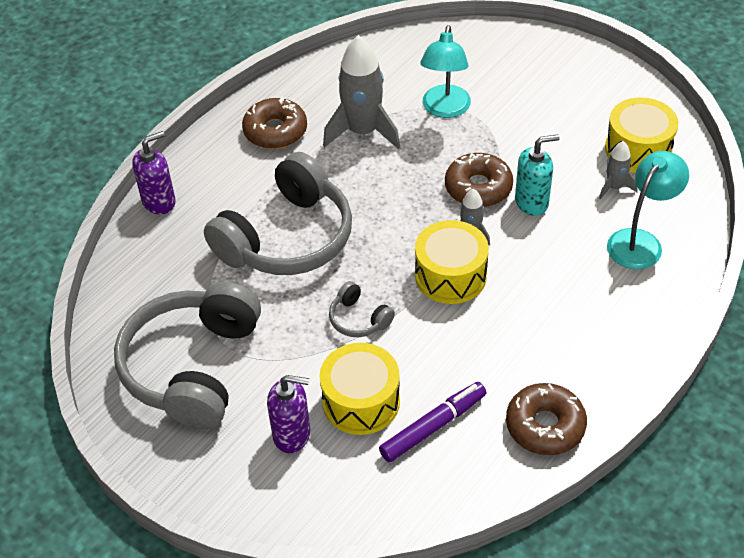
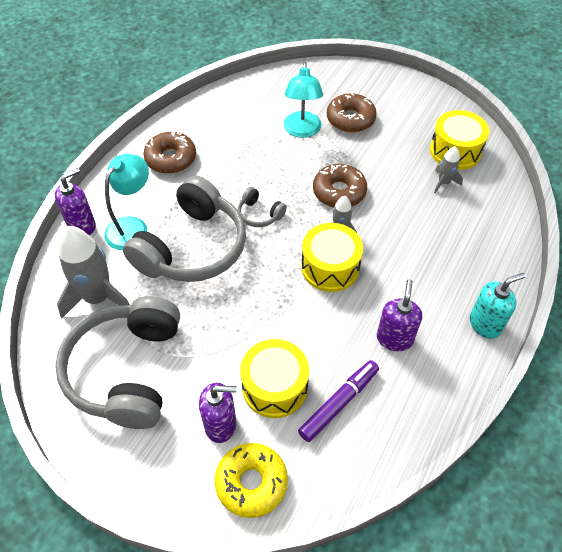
camera: 10 degrees left, 5 degrees up
grey rocket [323,35,400,149] -> grey rocket moved to [57,226,130,319]
grey headphones [329,281,395,337] -> grey headphones moved to [238,187,287,227]
brown donut [506,383,587,455] -> brown donut moved to [327,92,377,133]
turquoise soap dispenser [515,134,560,216] -> turquoise soap dispenser moved to [470,273,526,339]
turquoise lamp [607,151,689,269] -> turquoise lamp moved to [104,154,149,250]
none -> yellow donut [214,443,288,518]
none -> purple soap dispenser [377,279,422,351]

